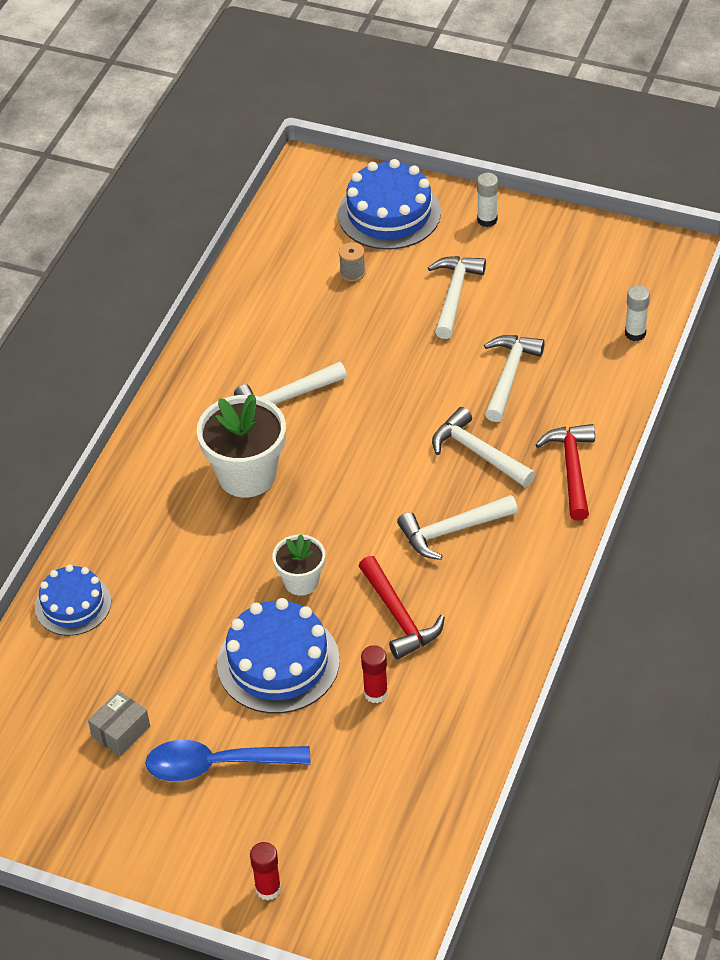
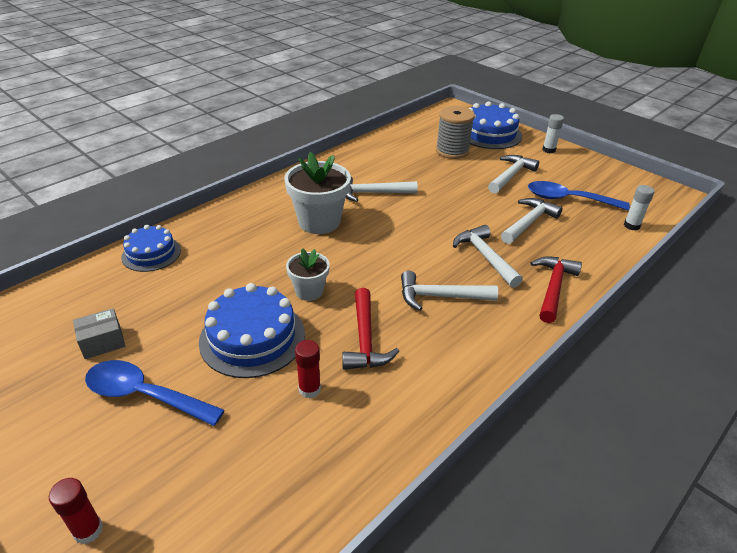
camera: 20 degrees right, 10 degrees down
grey spool [339,242,365,282] -> grey spool [436,106,475,159], size x2.07
none -> blue spoon [528,181,630,210]

